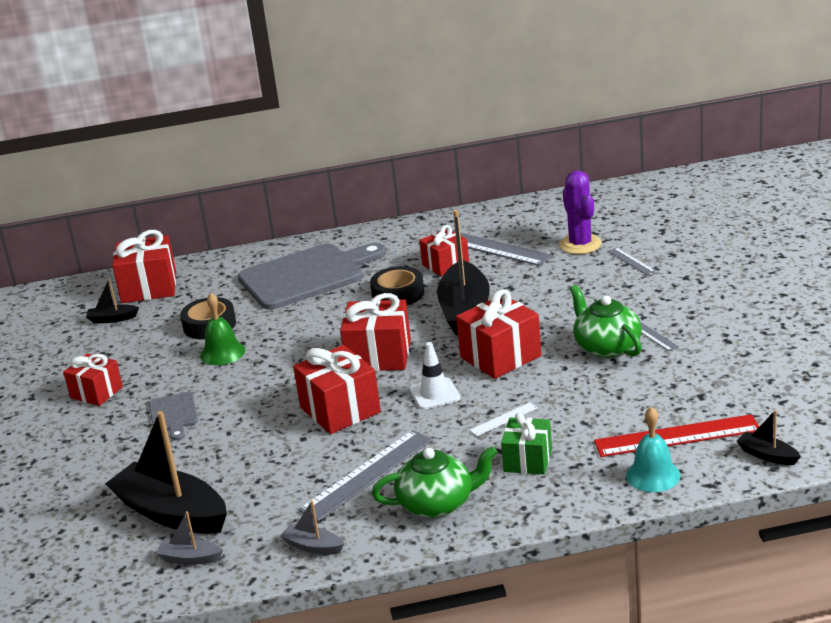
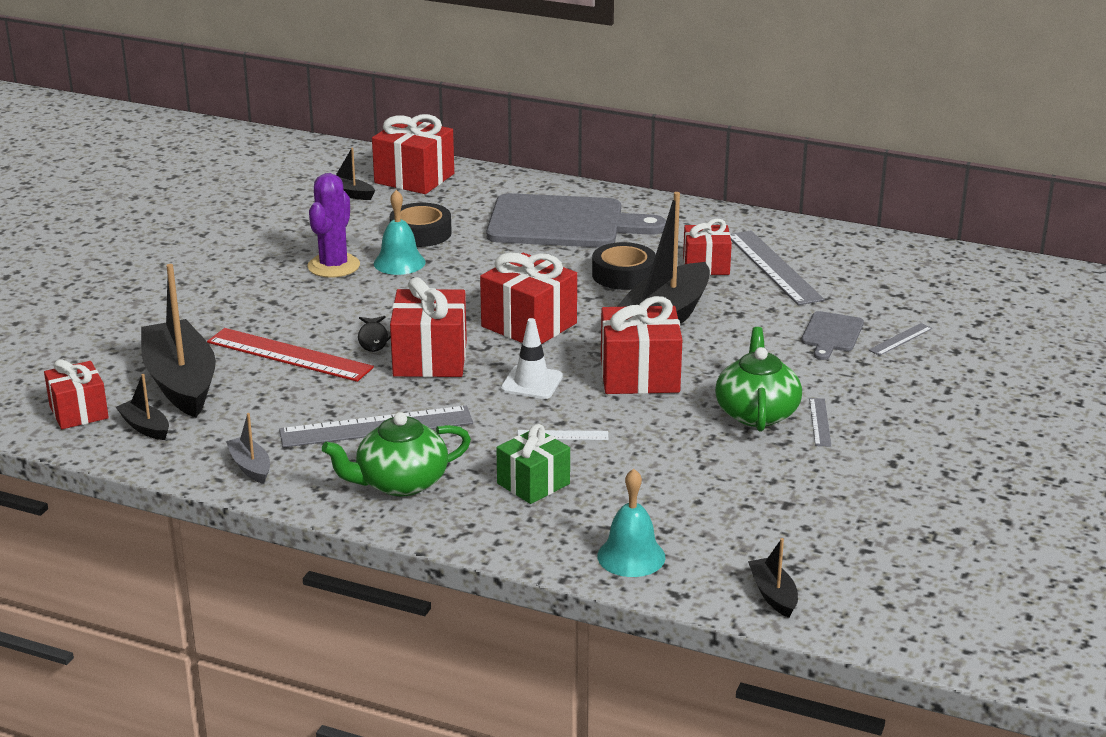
camera: 30 degrees right, 0 degrees up
red gift [63,353,123,406] -> red gift moved to [44,359,109,429]
grey cutting board [149,392,198,440] -> grey cutting board moved to [801,311,864,360]
grey boat [156,511,223,565] -> black boat [116,374,169,440]
green bell [200,293,245,365] -> turquoise bell [374,190,426,275]
green teapot [372,446,498,518] -> green teapot turned 135 degrees clockwise [322,412,471,496]
purple cactus [559,171,602,254] -> purple cactus moved to [308,173,360,278]
red ruler [594,414,759,457] -> red ruler moved to [207,328,374,382]
grey ruler [608,248,655,275] -> grey ruler turned 45 degrees clockwise [869,323,932,356]
none -> black fish [358,316,391,352]

